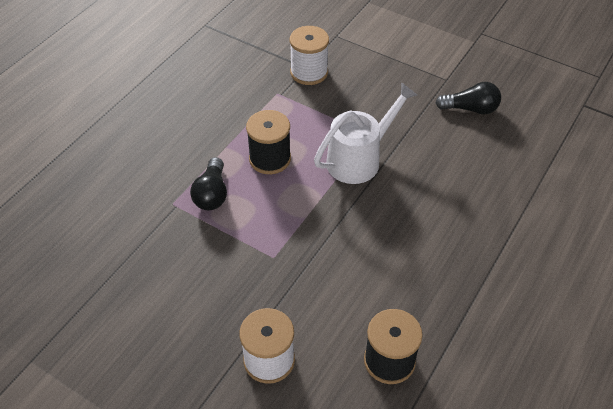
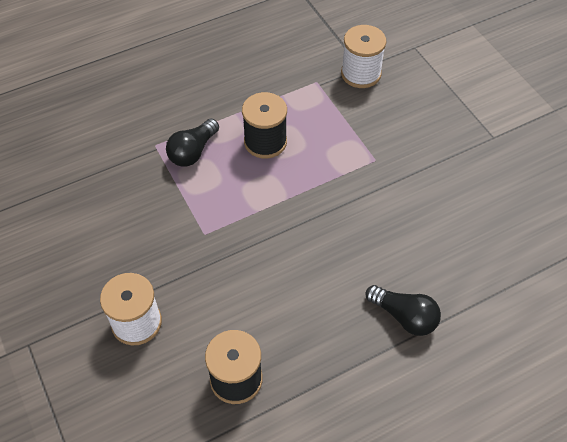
camera: 30 degrees right, 5 degrees up
white watering can [314,82,417,184] -> none
black light bulb [435,82,501,114] -> black light bulb moved to [365,285,441,336]

